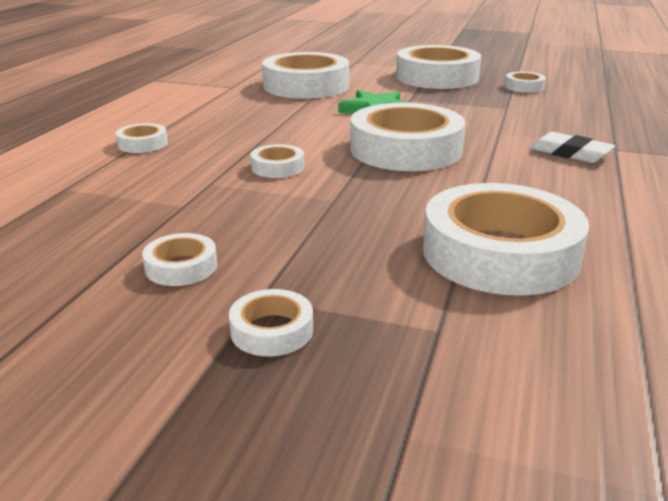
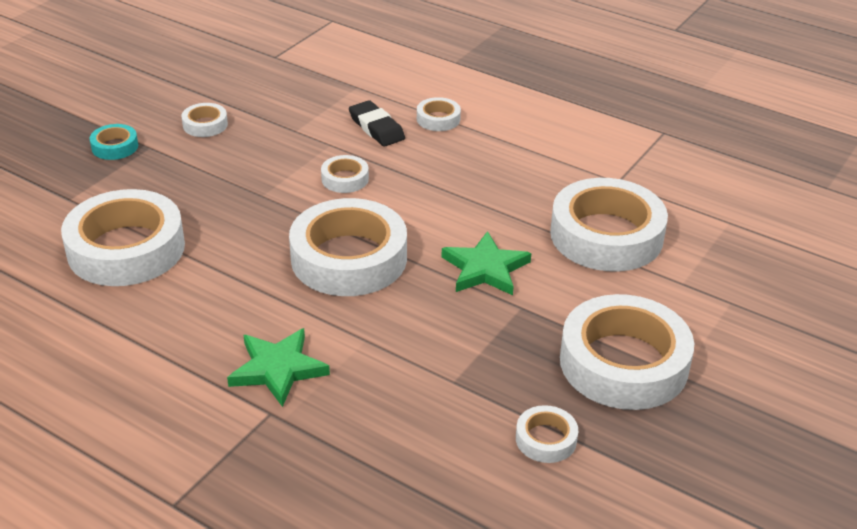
camera: 105 degrees right, 10 degrees up
white tape [229,289,313,357] -> turquoise tape [90,124,138,160]
white eraser [530,132,615,163] -> green star [227,328,330,407]
none -> black eraser [349,100,405,147]

